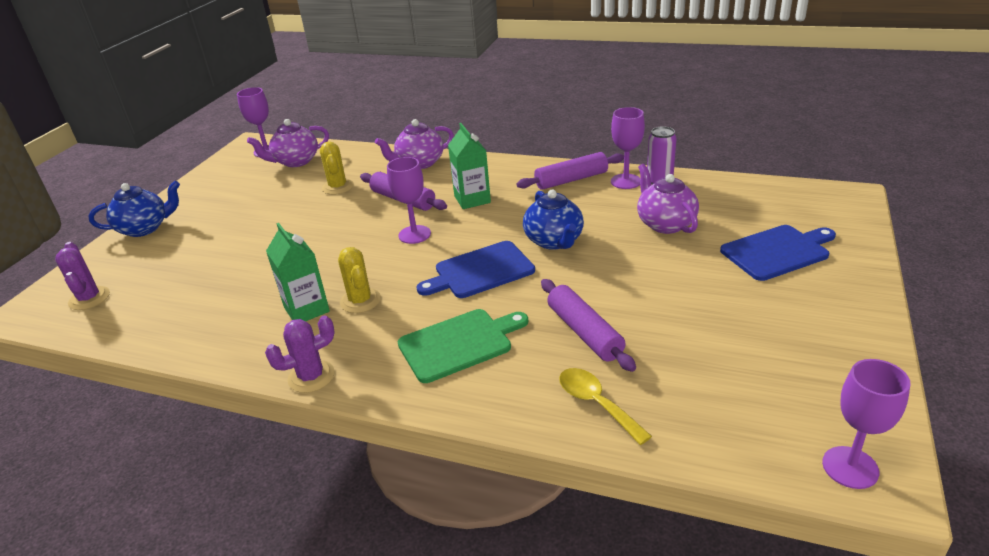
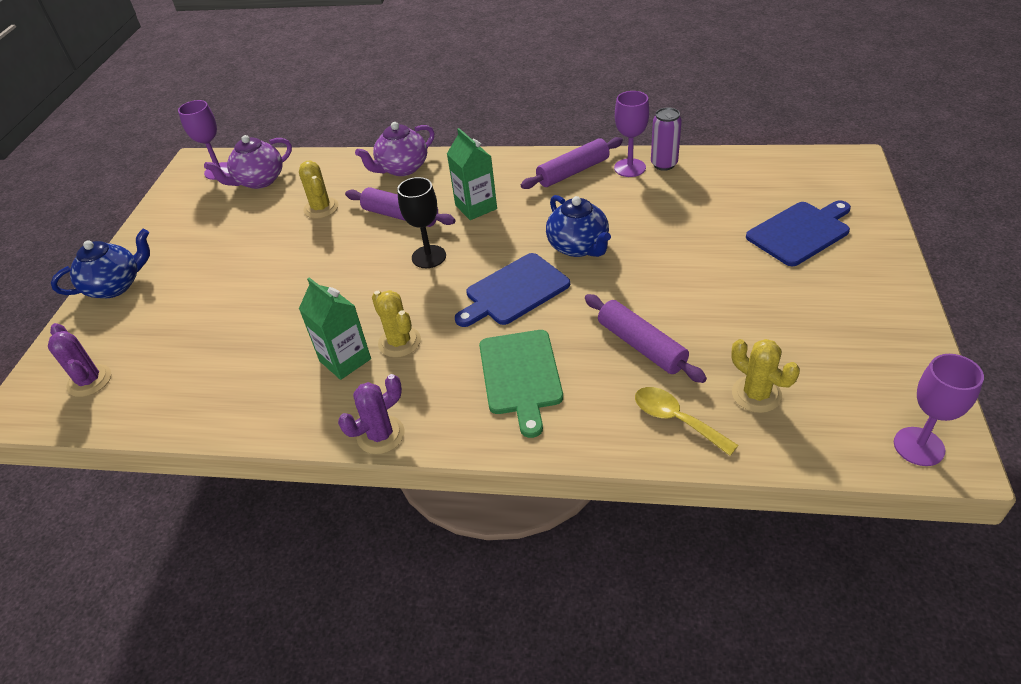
camera: 10 degrees left, 10 degrees up
purple goblet [387,157,431,244] -> black goblet [397,177,446,268]
green cutting board [398,309,528,383] -> green cutting board turned 120 degrees clockwise [479,330,563,438]
purple teapot [637,164,699,234] -> none
none -> yellow cactus [731,339,800,413]

